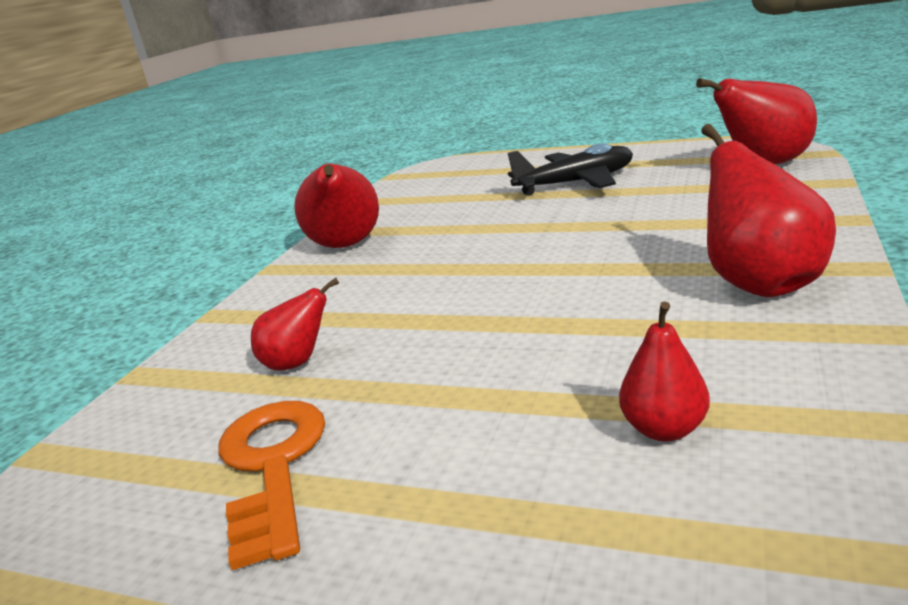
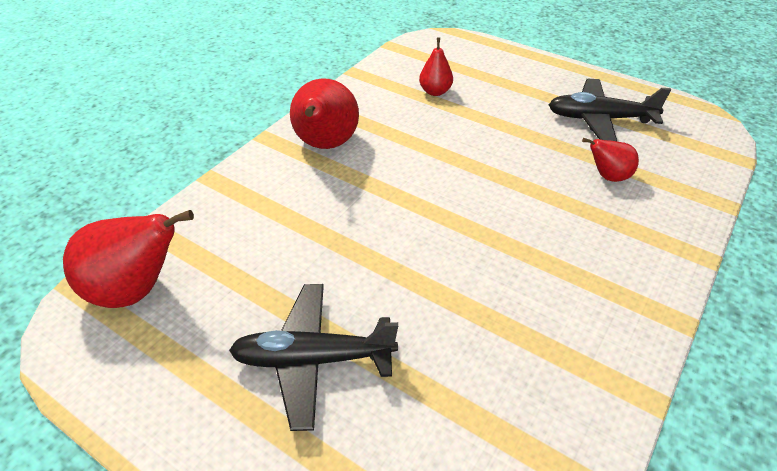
camera: 170 degrees left, 20 degrees up
orange key [218,401,325,570] -> black plane [548,79,671,141]
red pear [294,164,379,248] -> none

